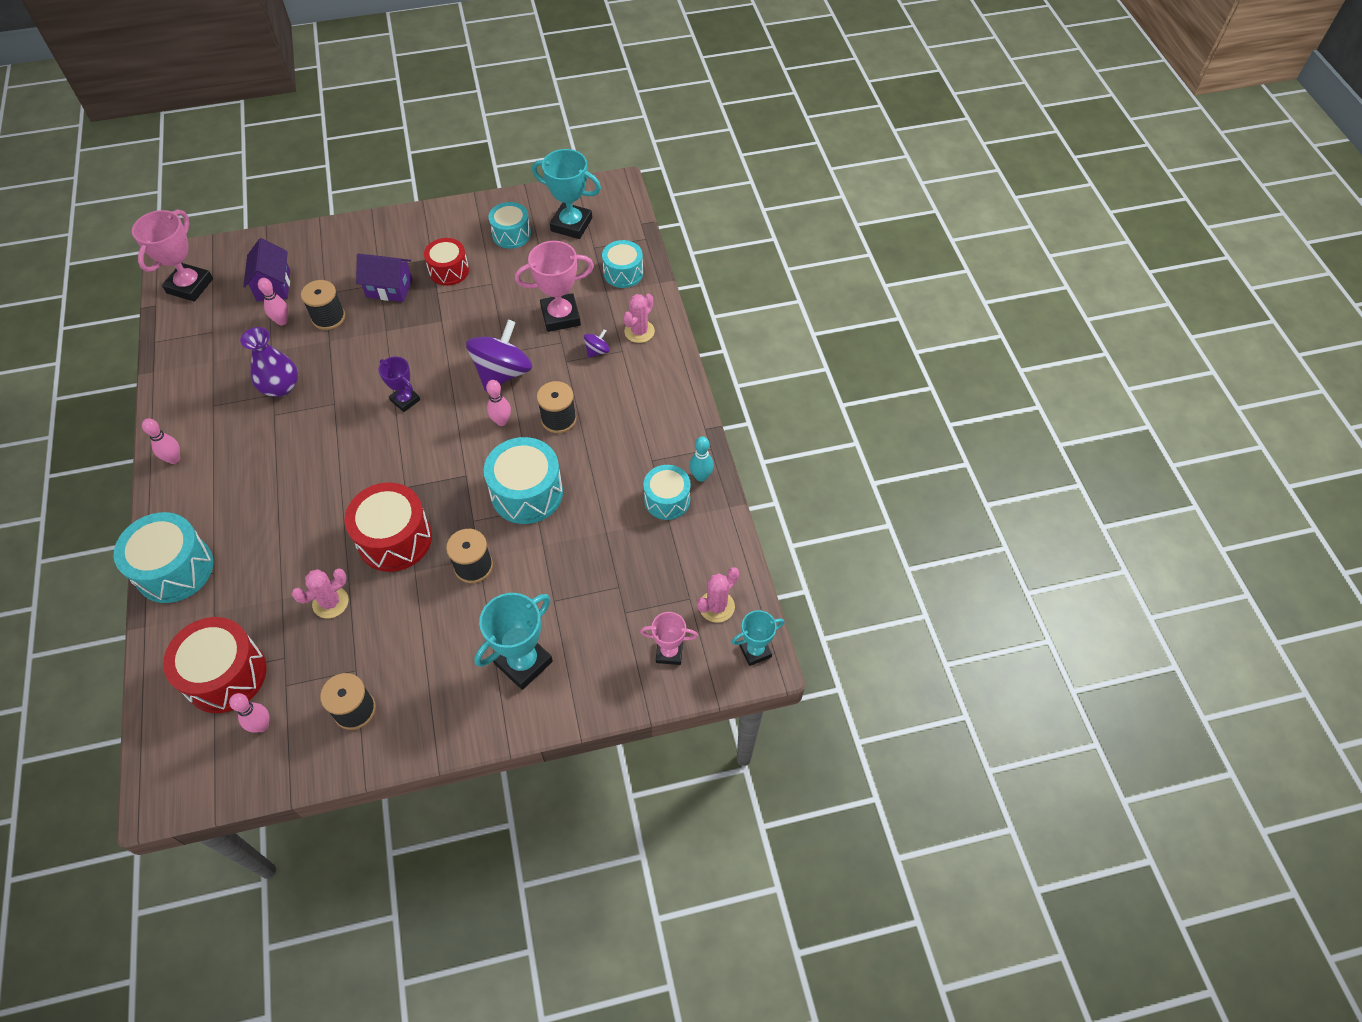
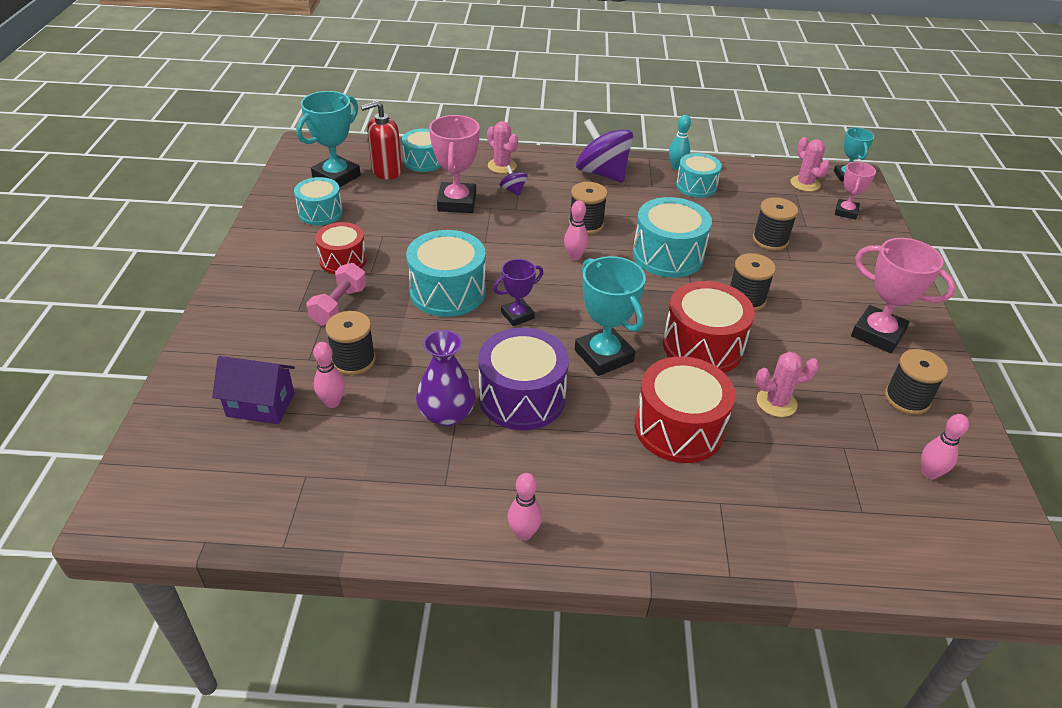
camera: 75 degrees left, 15 degrees down
turquoise drum [114,512,213,603] -> turquoise drum moved to [406,230,486,317]
pink trophy [132,209,213,302] -> pink trophy moved to [851,238,956,353]
red drum [163,617,267,713] -> red drum moved to [635,356,735,463]
pink cactus [292,568,349,618] -> pink cactus turned 75 degrees counterclockwise [755,352,819,417]
purple house [356,254,413,302] -> pink dumbbell [306,263,366,326]
purple spinning top [466,319,532,392] -> purple spinning top moved to [576,119,633,183]
turquoise trophy [474,593,553,690] -> turquoise trophy moved to [575,256,646,376]
none -> red soap dispenser [361,101,402,180]
none -> purple drum [478,328,569,430]
none -> black spool [753,197,798,251]

